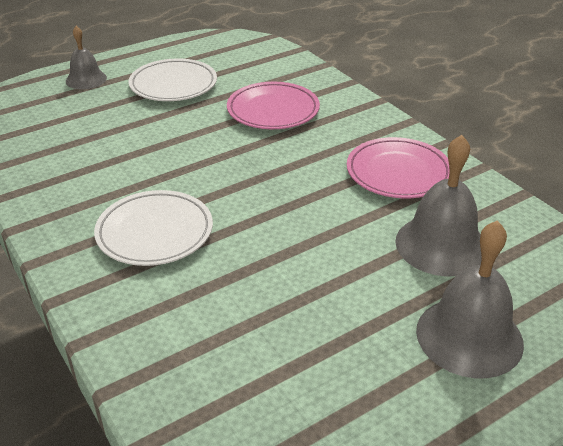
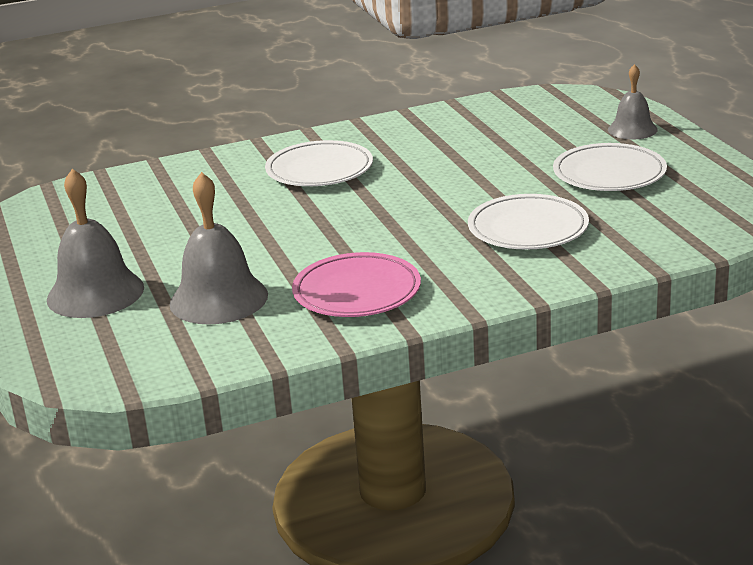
camera: 105 degrees right, 10 degrees down
pink plate [227,82,320,129] -> white plate [468,194,589,250]

